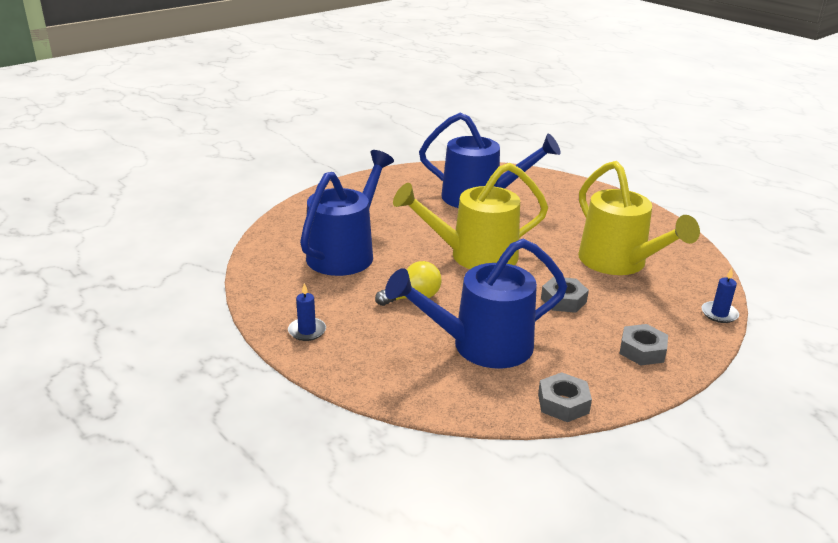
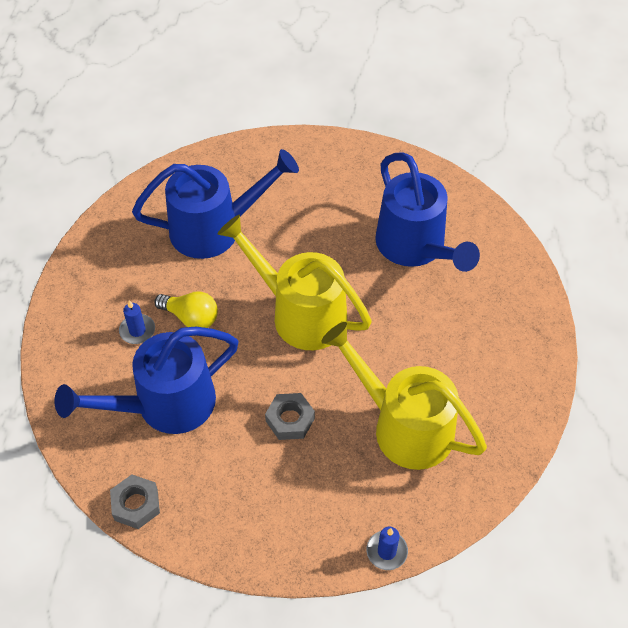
camera: 50 degrees right, 25 degrees up
blue candle [288,283,326,341] -> blue candle moved to [119,300,155,344]
blue watering can [385,239,567,369] -> blue watering can turned 60 degrees counterclockwise [55,327,238,434]
yellow watering can [578,161,700,275] -> yellow watering can turned 105 degrees clockwise [321,322,487,470]
grey nut [619,324,668,365] -> none

